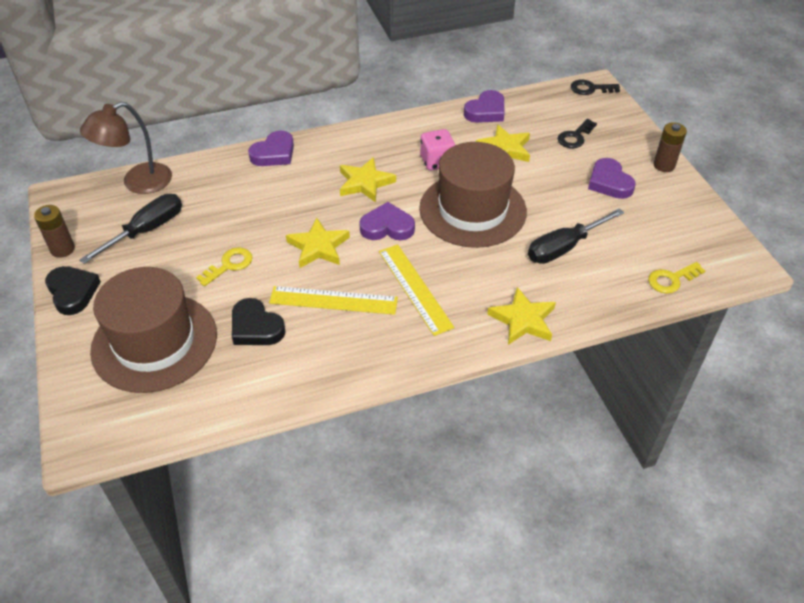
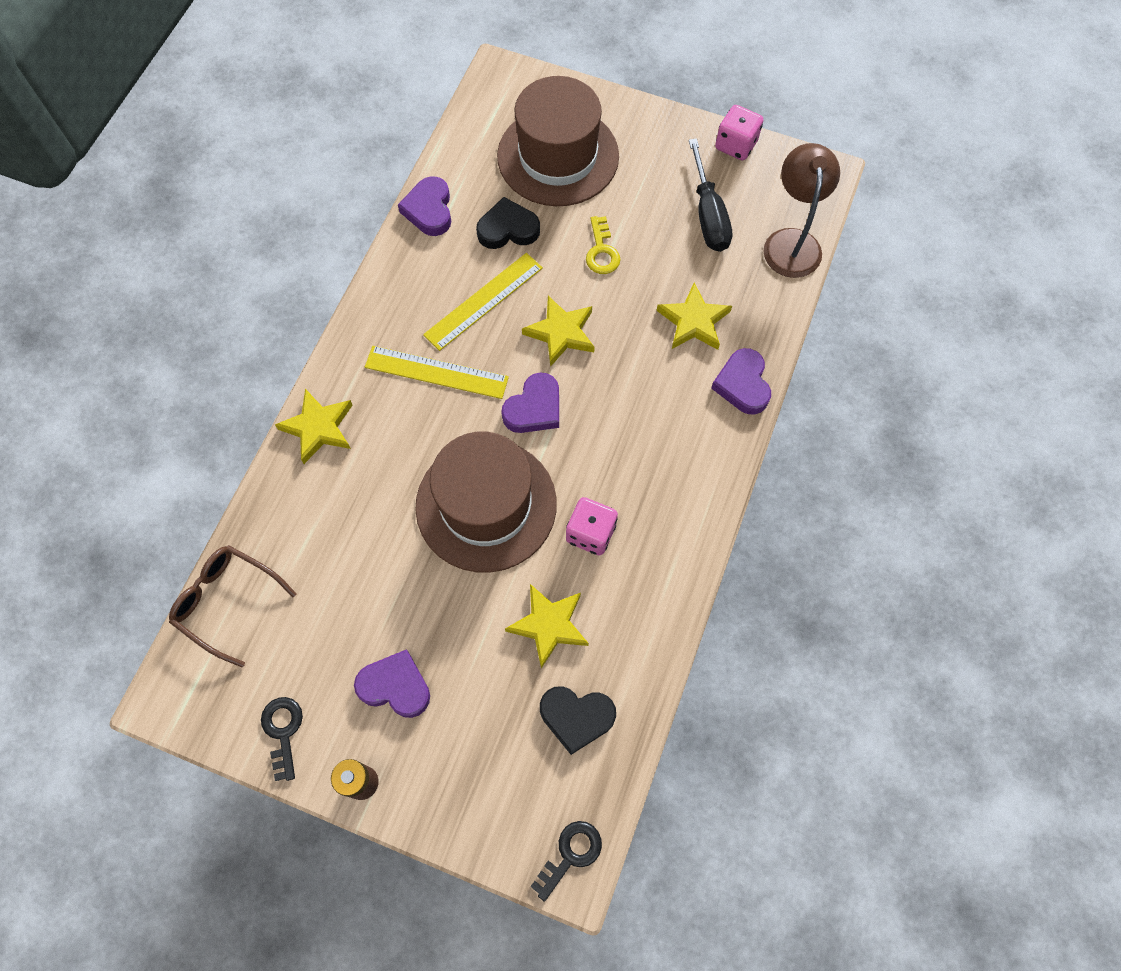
camera: 130 degrees right, 20 degrees up
brown battery [34,205,75,258] -> pink dice [715,105,763,161]
black heart [45,266,101,315] -> black heart moved to [540,686,616,755]
yellow star [340,157,396,203] -> yellow star moved to [657,283,732,350]
purple heart [464,90,505,123] -> purple heart moved to [398,176,451,236]
black screwdriver [528,208,624,264] -> none
black key [557,119,597,148] -> black key moved to [261,697,303,781]
yellow key [648,262,705,294] -> brown glasses [169,545,297,668]

